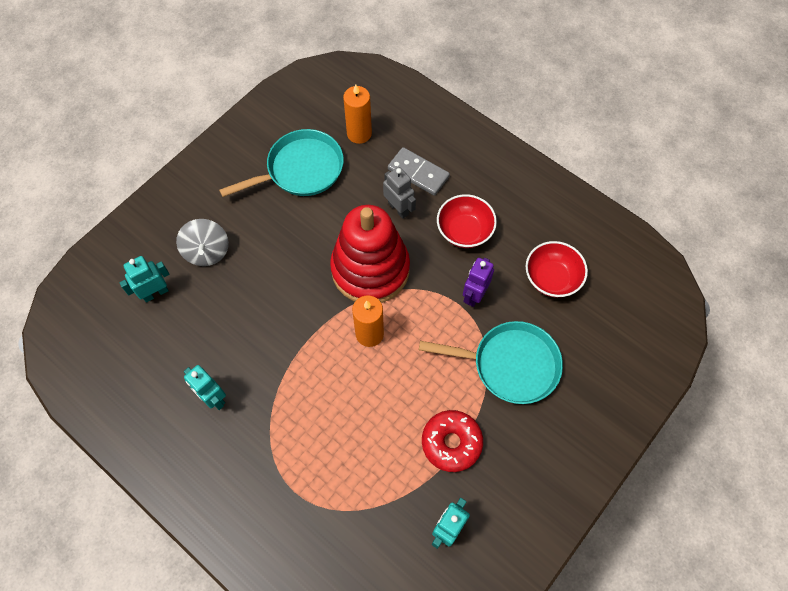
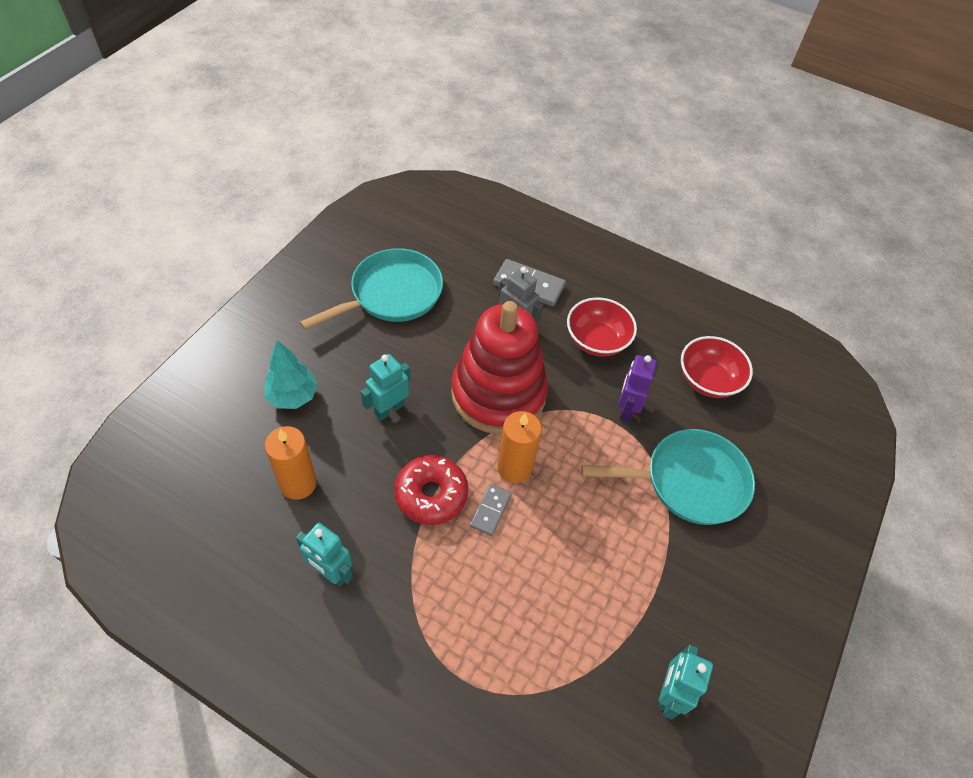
camera: 15 degrees left, 10 degrees down
turquoise robot [119,256,170,302] -> turquoise robot moved to [361,354,411,420]
grey spinning top [176,219,229,266] -> turquoise tree [264,340,318,409]
orange candle [343,84,372,144] -> orange candle moved to [265,426,317,500]
red donut [422,410,483,472] -> red donut moved to [394,455,469,525]
none -> grey domino [470,484,511,536]

